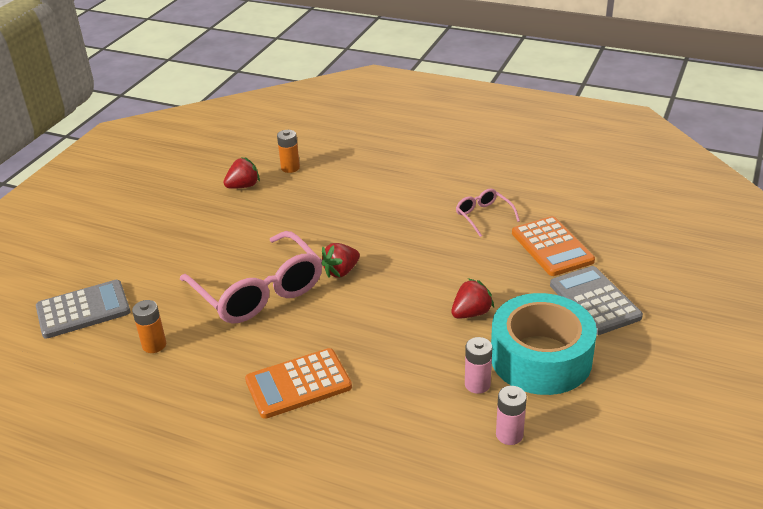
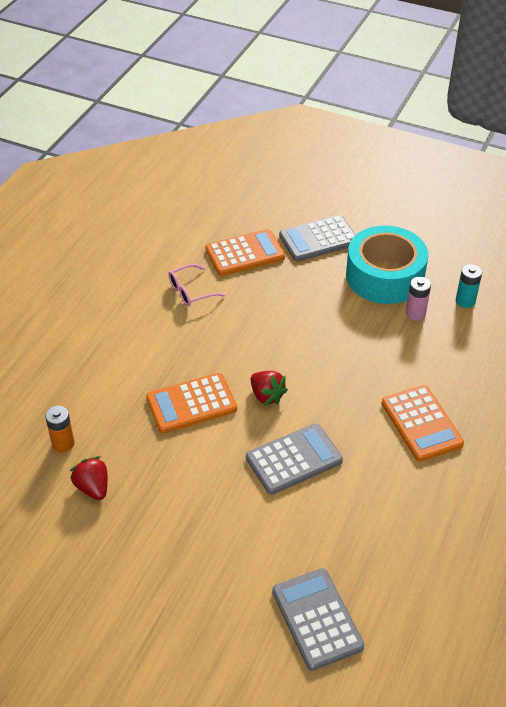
camera: 90 degrees left, 10 degrees up
orange battery [132,300,166,353] -> none
pink glasses [180,231,322,324] -> grey calculator [246,423,343,495]
red strawberry [451,278,494,319] -> none
pink battery [496,386,527,445] -> turquoise battery [456,264,482,308]
none -> orange calculator [146,373,237,433]

